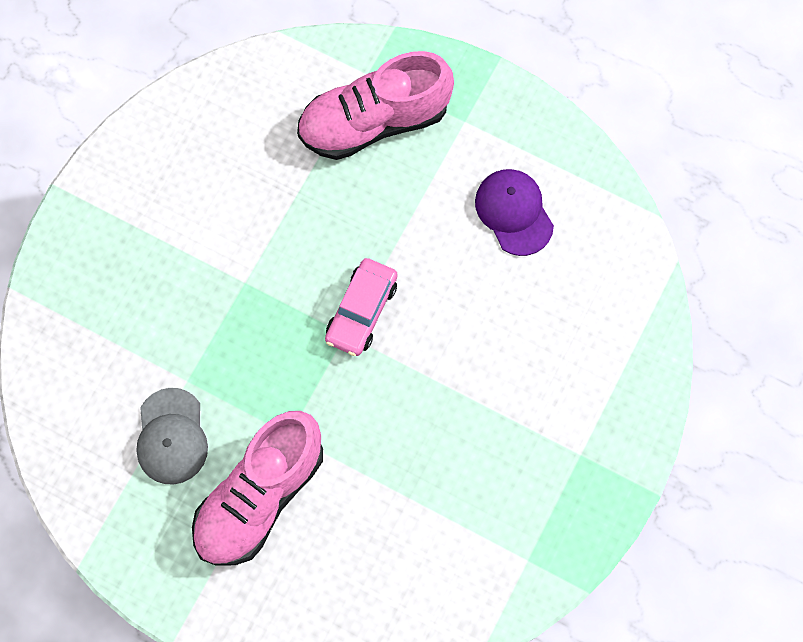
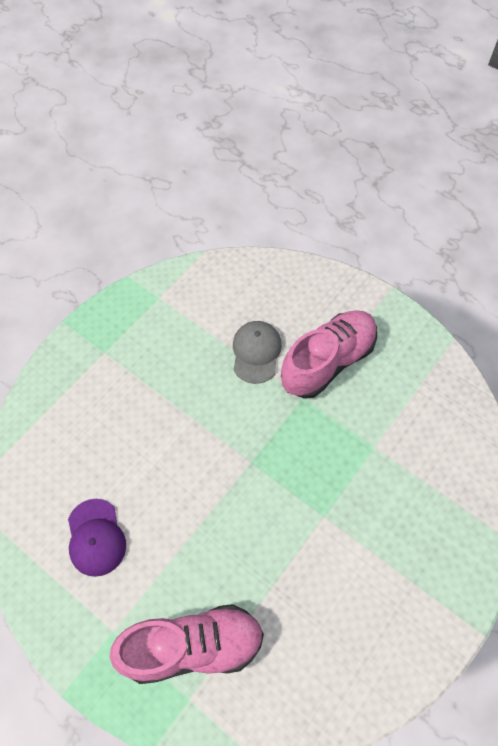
camera: 170 degrees left, 10 degrees down
grey cap [136,388,208,485] -> grey cap moved to [233,321,282,384]
pink car [325,258,398,356] -> none

